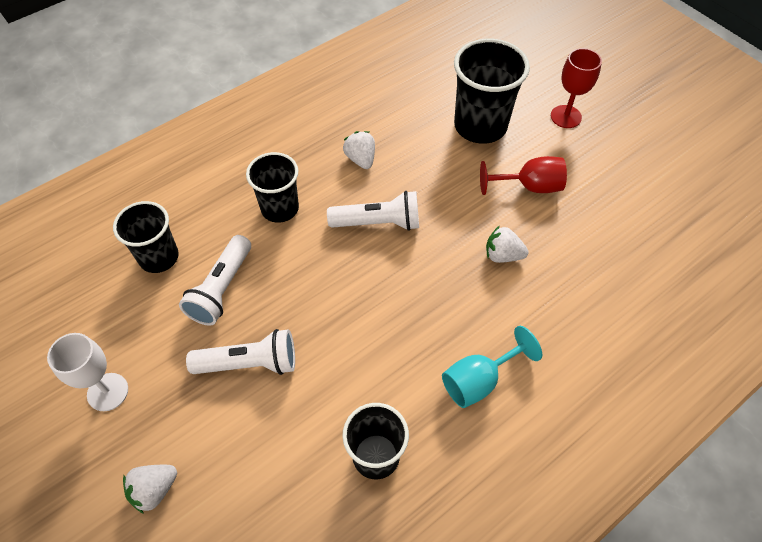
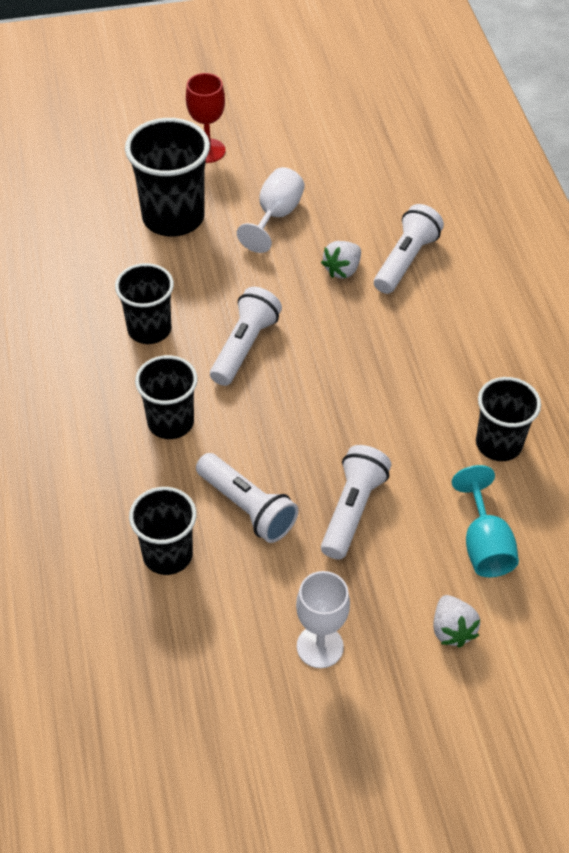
camera: 65 degrees left, 5 degrees down
white strawberry [343,131,375,169] -> black cup [115,263,174,344]
turquoise goblet [442,326,542,408] -> turquoise goblet moved to [452,465,519,577]
red goblet [480,156,567,195] -> white goblet [237,167,305,253]
none -> white flashlight [374,204,444,294]

